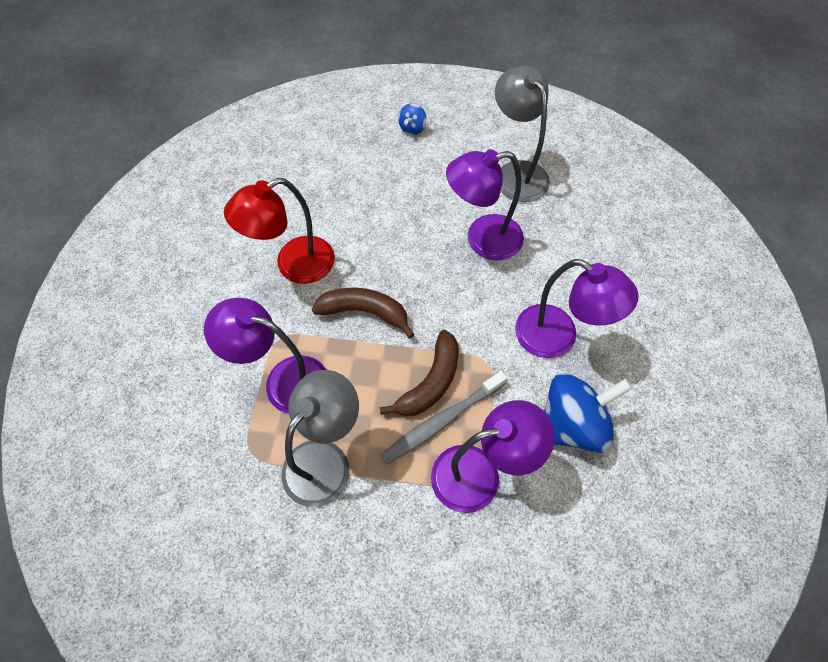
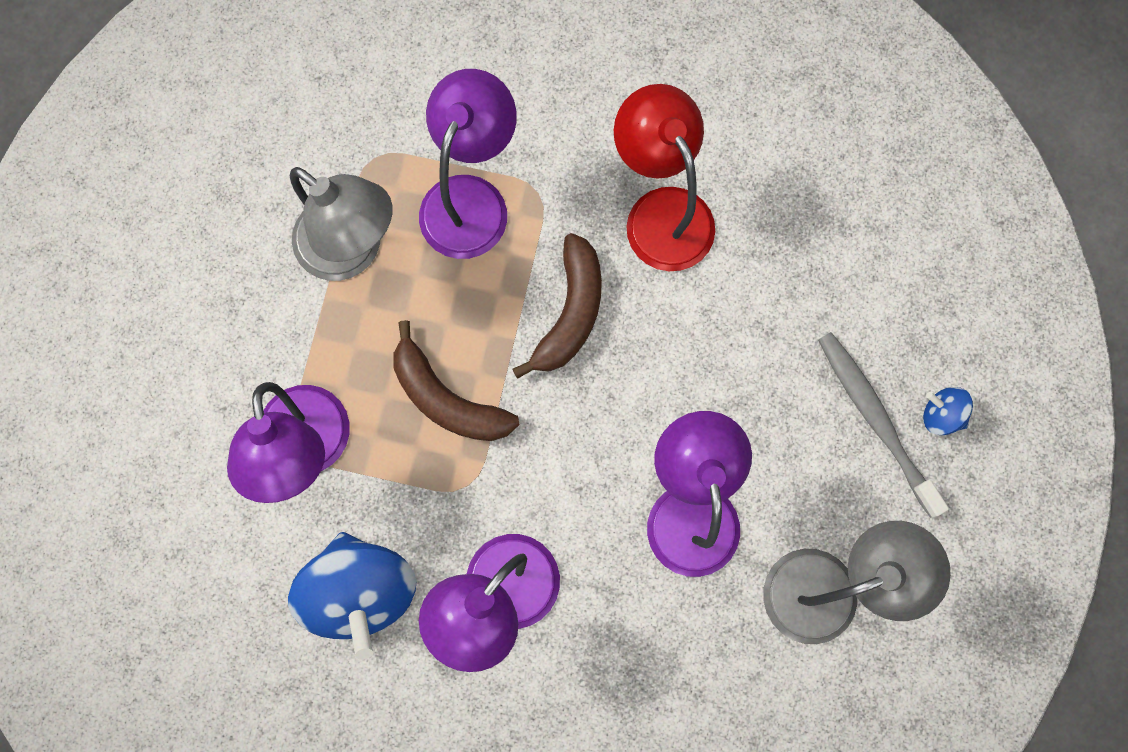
camera: 95 degrees right, 15 degrees up
grey toothbrush [380,371,507,465] -> grey toothbrush moved to [818,332,949,518]

